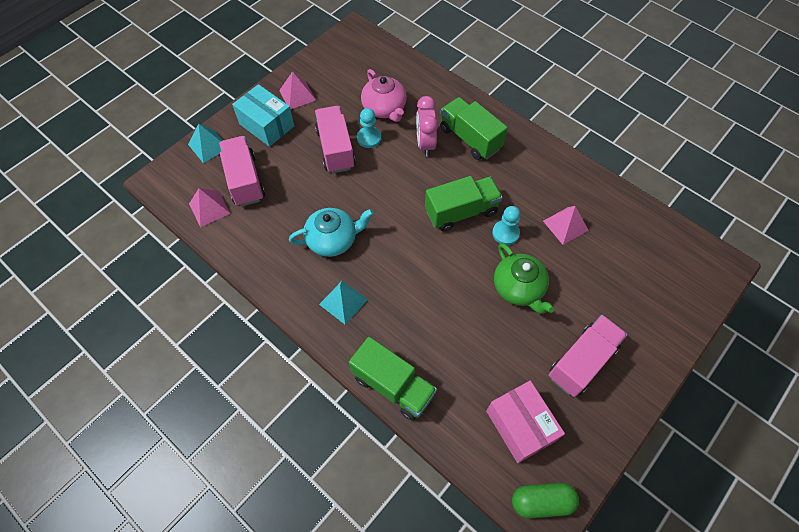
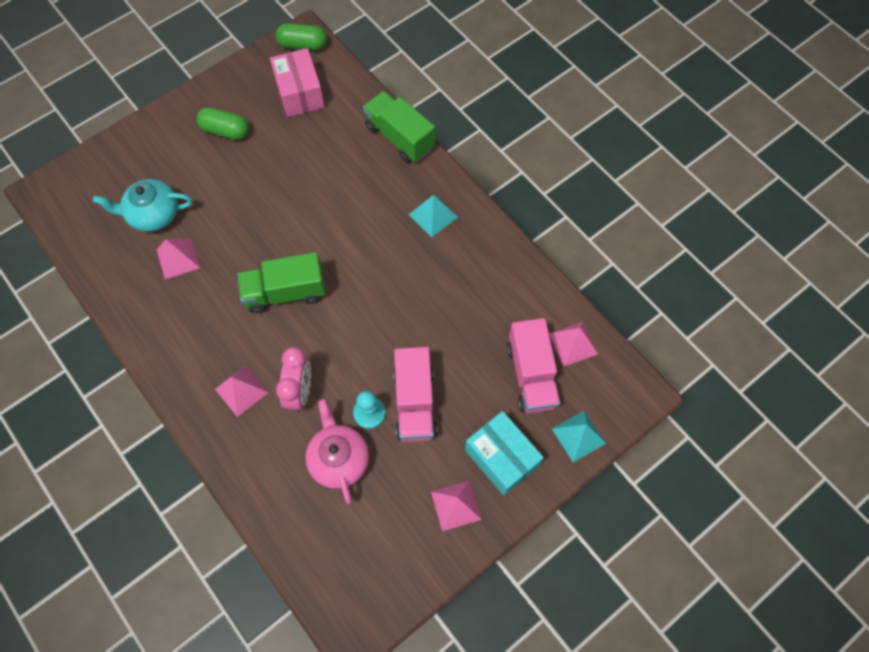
camera: 170 degrees left, 5 degrees up
turquoise teapot [289,208,374,257] -> turquoise teapot moved to [93,179,192,232]
green truck [440,97,508,160] -> pink pyramid [215,366,269,417]
turquoise pawn [492,206,520,245] -> none
green teapot [494,243,554,314] -> none
pink truck [549,315,627,397] -> green capsule [196,107,249,140]

